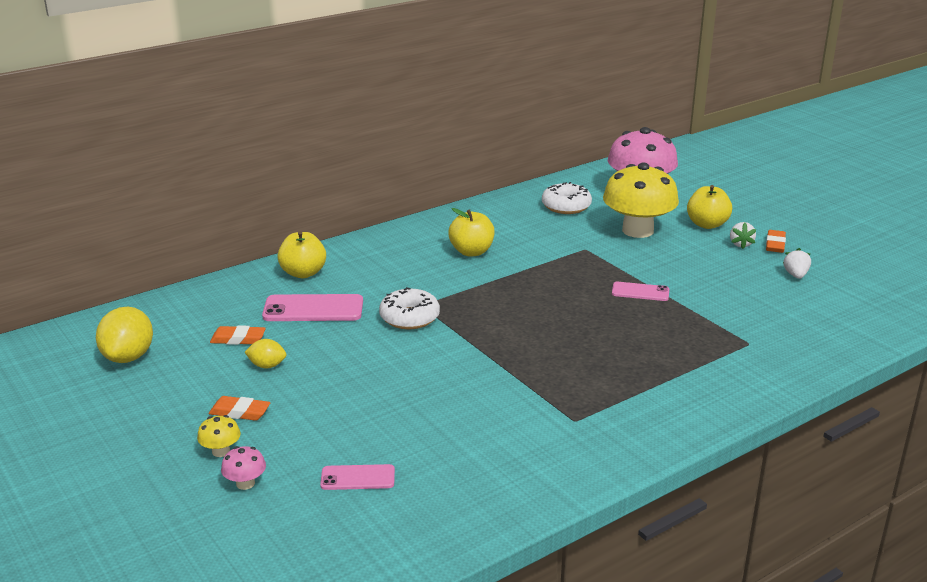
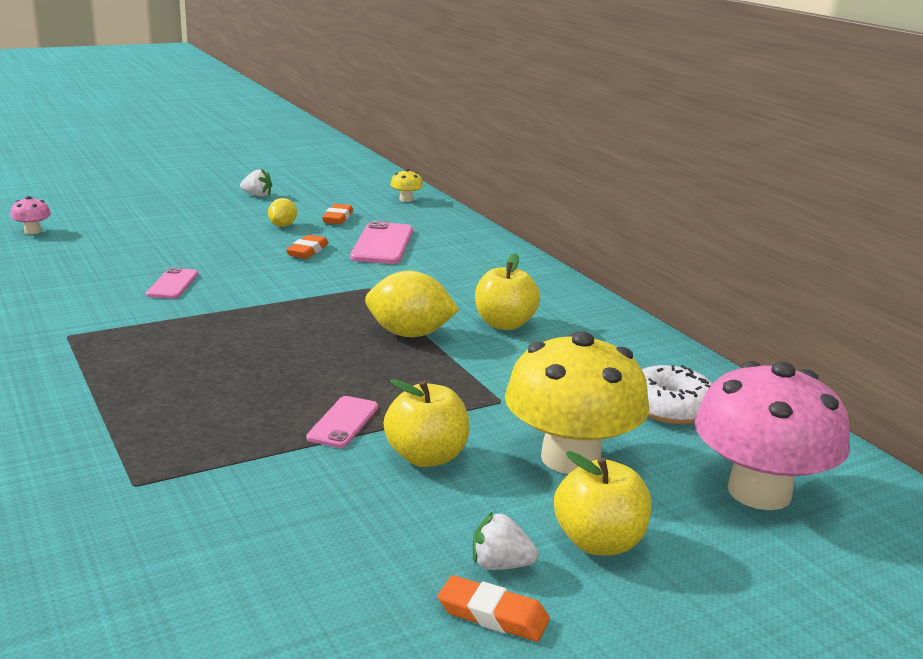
camera: 95 degrees right, 5 degrees down
yellow lemon [96,307,153,363] -> yellow lemon moved to [365,271,459,337]
yellow mushroom [197,415,241,457] -> yellow mushroom moved to [390,169,423,202]
orange eraser [209,396,270,421] -> orange eraser moved to [286,235,329,259]
pink mushroom [221,446,266,490] -> pink mushroom moved to [10,196,51,234]
yellow apple [277,231,326,278] -> yellow apple moved to [384,379,469,467]
pink phone [320,464,395,490] -> pink phone moved to [146,267,198,299]
white donut [379,287,440,329] -> none
white strawberry [783,248,811,279] -> white strawberry moved to [240,168,272,197]

